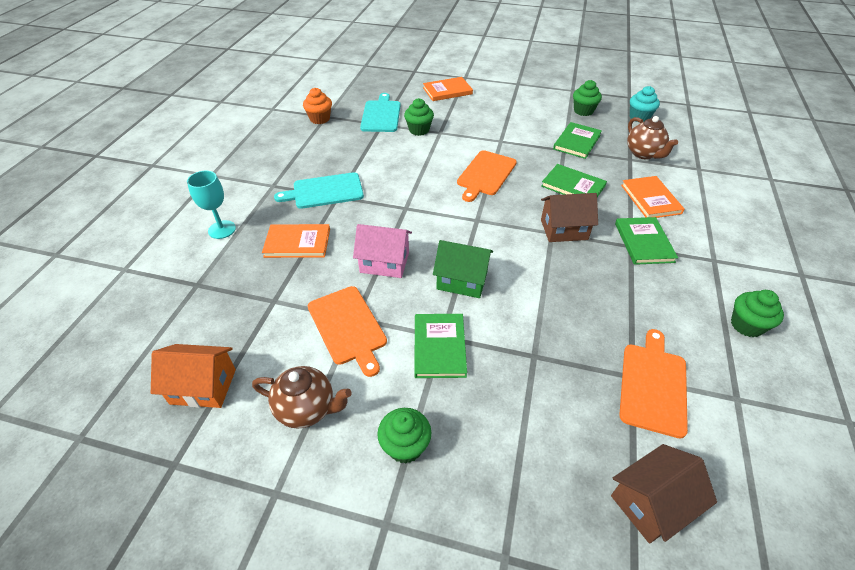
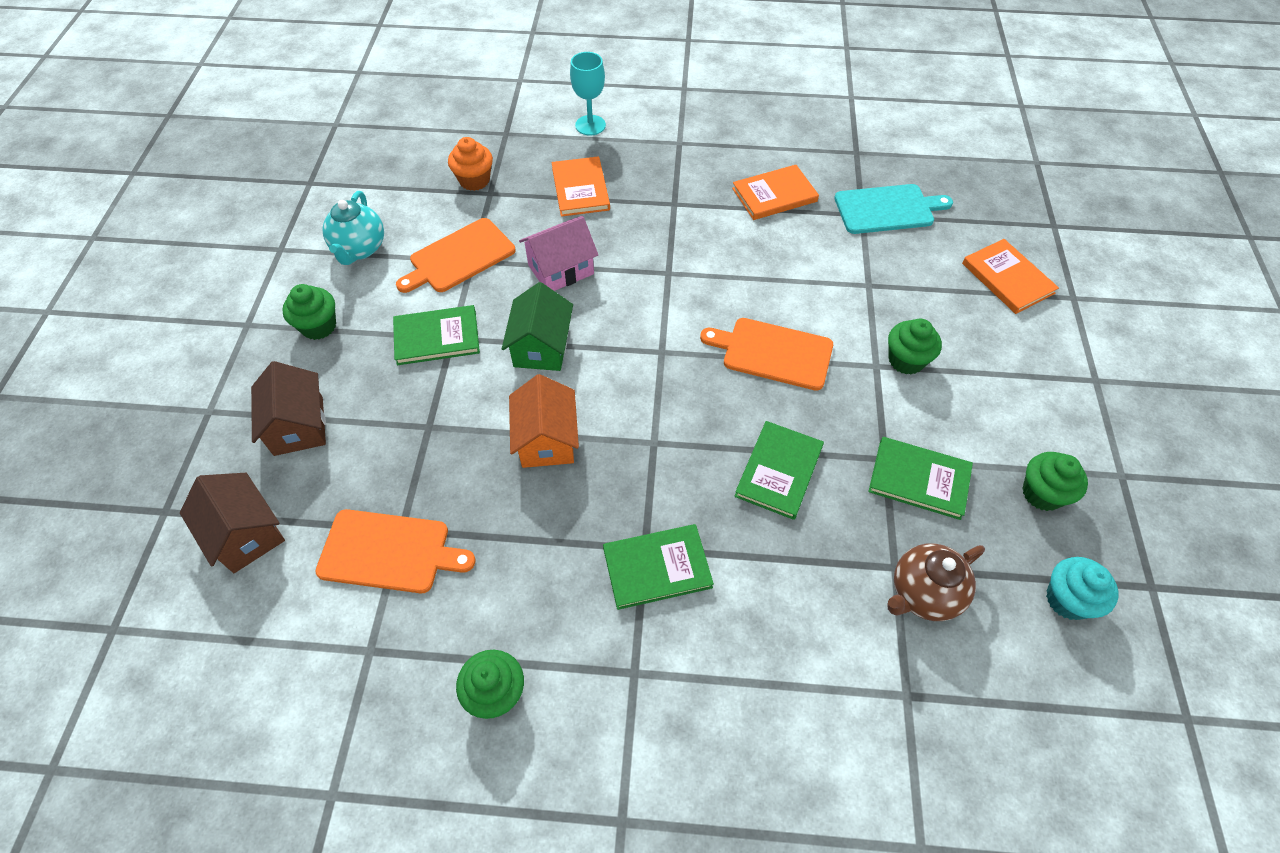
camera: 80 degrees right, 10 degrees up
orange house [151,344,236,408] -> orange house moved to [509,374,579,468]
brown teapot [252,366,352,428] -> turquoise teapot [322,191,384,265]
turquoise cutting board [274,172,364,209] -> none
orange cupcake [303,88,332,124] -> orange cupcake moved to [448,137,493,191]
pink house [353,224,412,278] -> pink house turned 60 degrees clockwise [519,216,598,291]
green cupcake [404,98,434,136] -> green cupcake moved to [888,319,942,375]
brown house [541,193,598,242] -> brown house moved to [251,361,326,456]
orange book [621,176,685,218] -> orange book moved to [732,165,819,220]

